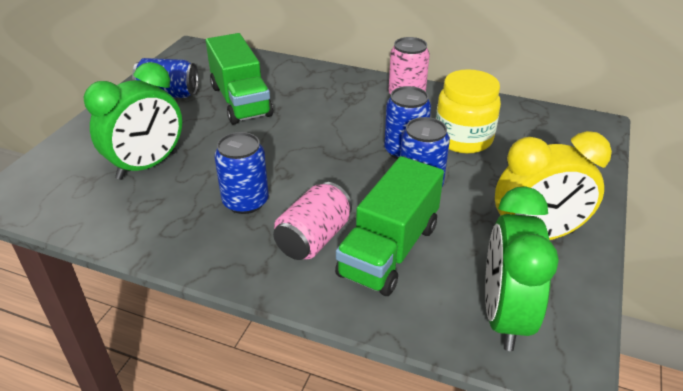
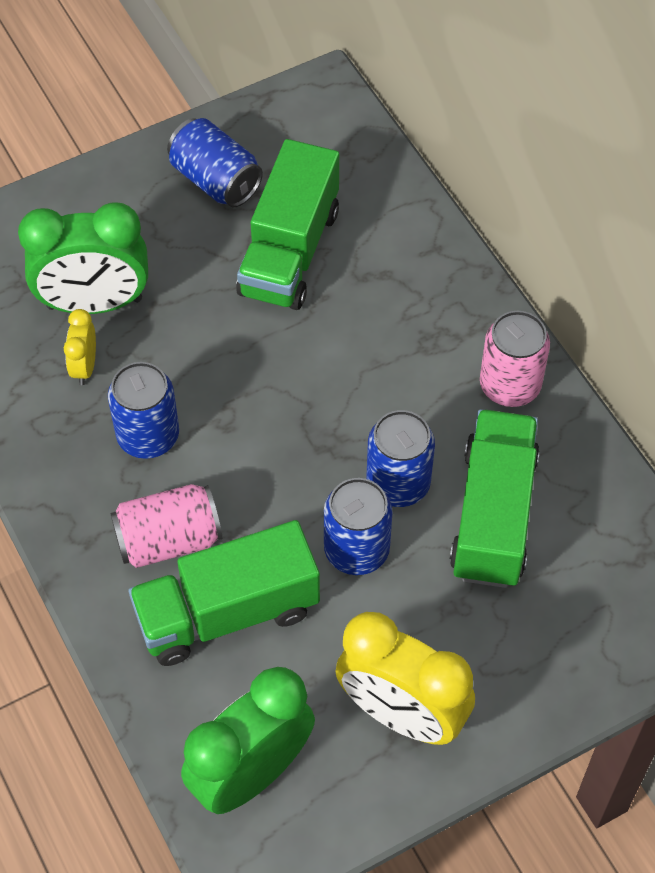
camera: 40 degrees right, 20 degrees up
yellow jar [436,69,501,154] -> green truck [450,409,540,588]
none -> yellow clock [64,309,96,385]

